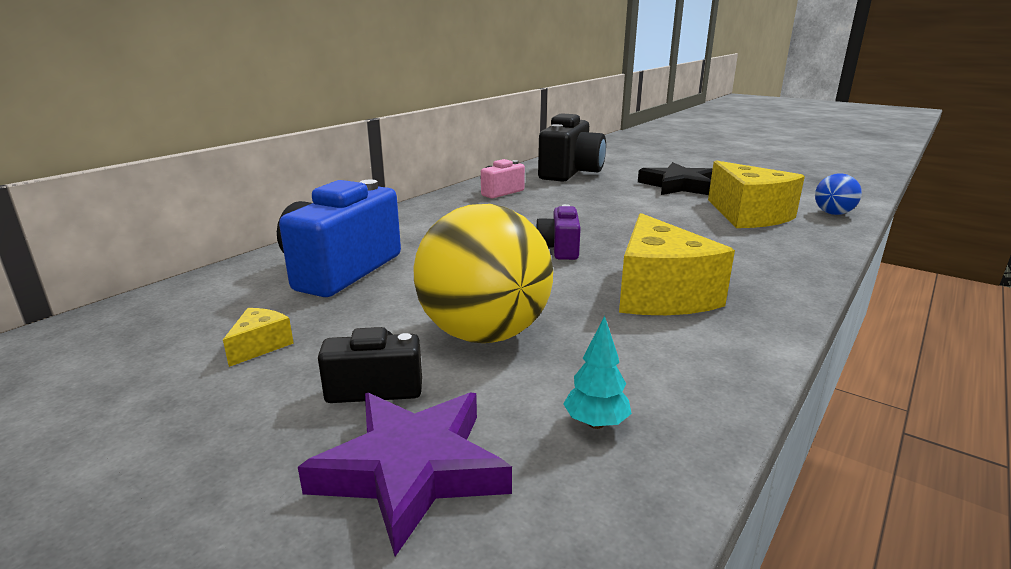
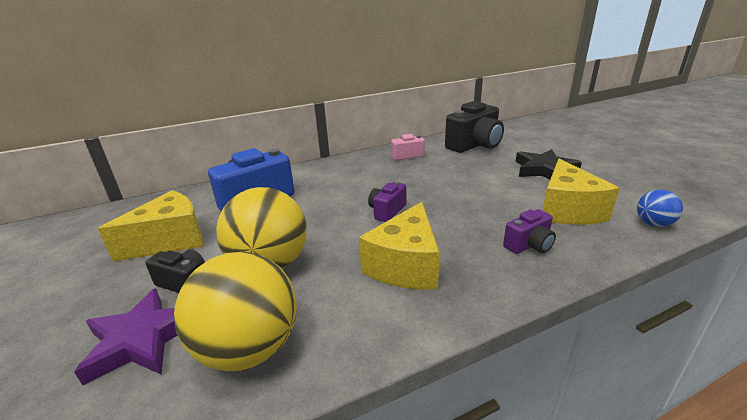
camera: 30 degrees right, 5 degrees up
yellow cheese [223,308,294,367] -> yellow cheese [98,190,203,262], size x2.32
turquoise tree [563,316,632,429] -> yellow ball [174,252,297,371]
none -> purple camera [503,209,556,254]

